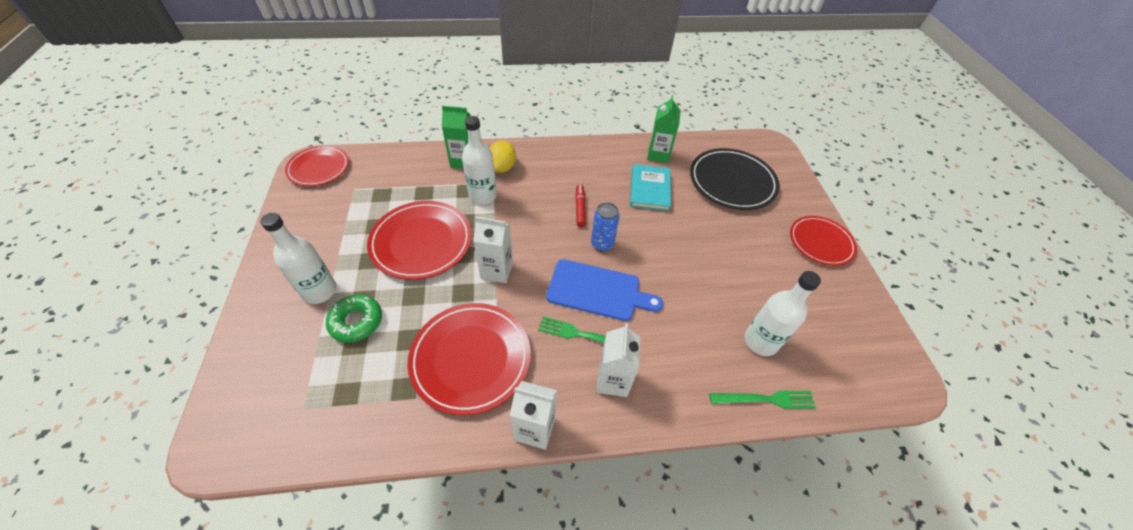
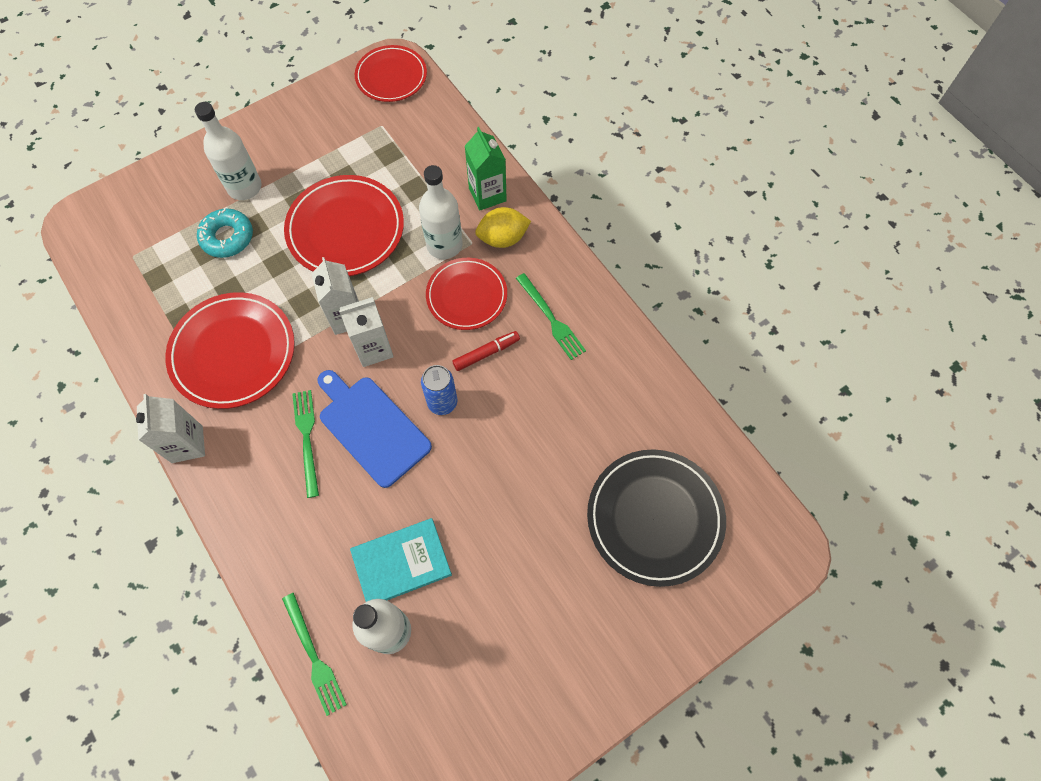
camera: 65 degrees right, 15 degrees up
green donut [326,295,382,343] -> turquoise donut [197,209,253,258]
blue cutting board [546,259,663,321] -> blue cutting board turned 150 degrees clockwise [317,370,432,488]
white carton [597,323,640,397] -> white carton moved to [339,297,394,367]
turquoise book [630,164,671,211] -> turquoise book moved to [350,518,452,602]
green carton [647,95,681,163] -> none
red plate [790,216,857,266] -> red plate moved to [426,258,507,330]
none -> green fork [516,273,586,360]

